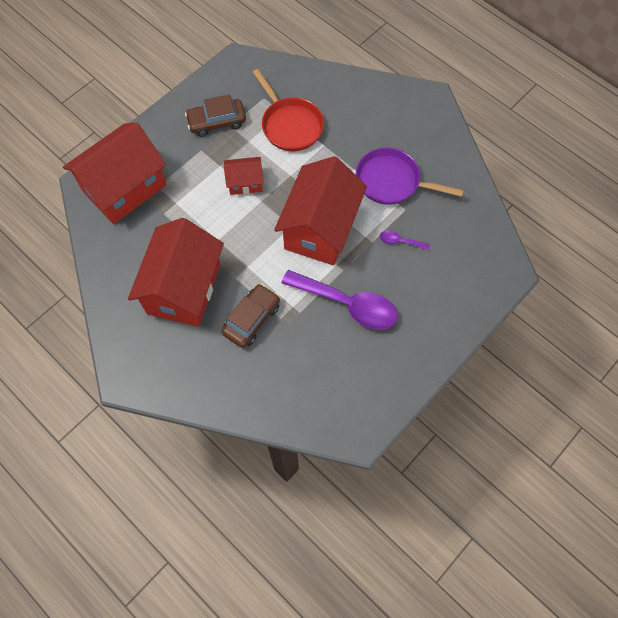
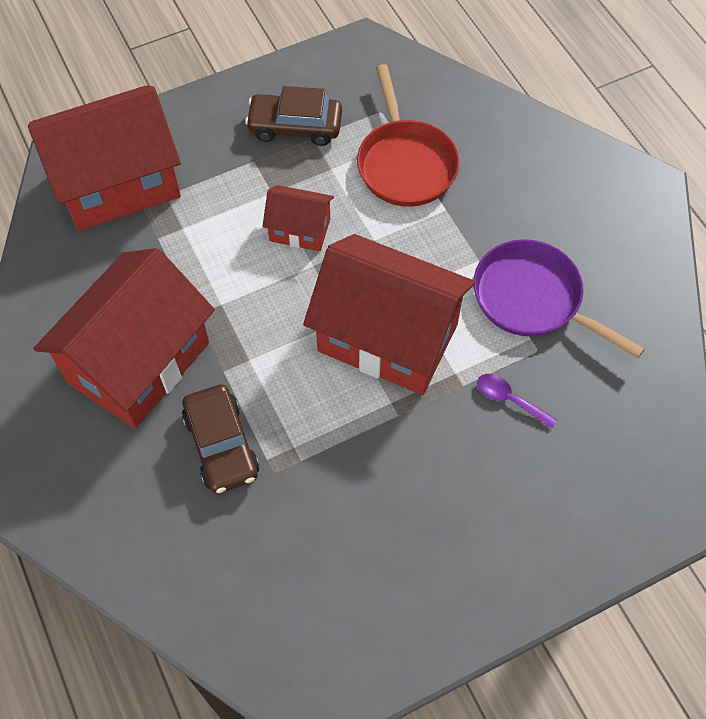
camera: 20 degrees right, 5 degrees down
brown car [222,284,280,348] -> brown car turned 105 degrees clockwise [182,384,259,494]
red house [274,156,367,265] -> red house turned 75 degrees clockwise [303,234,475,395]
purple spoon [282,270,398,330] -> none

